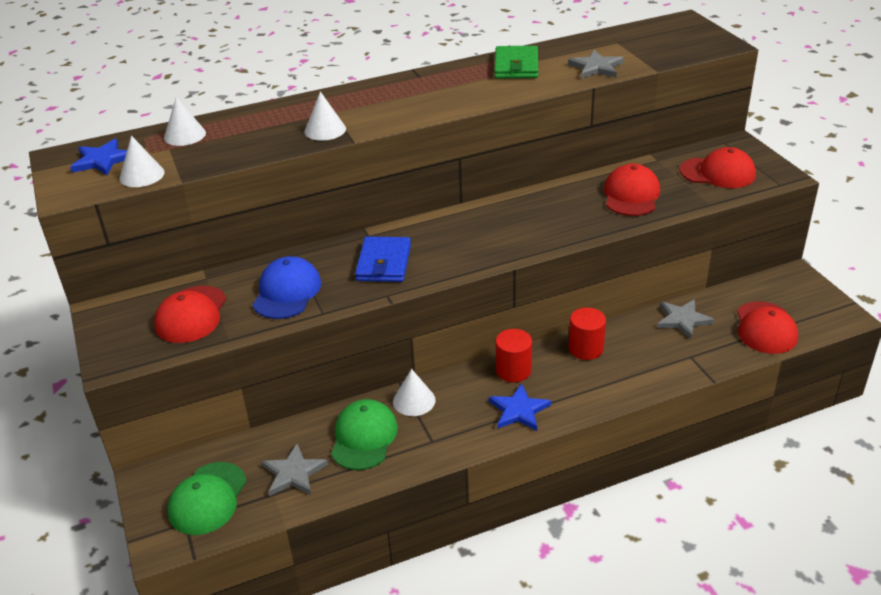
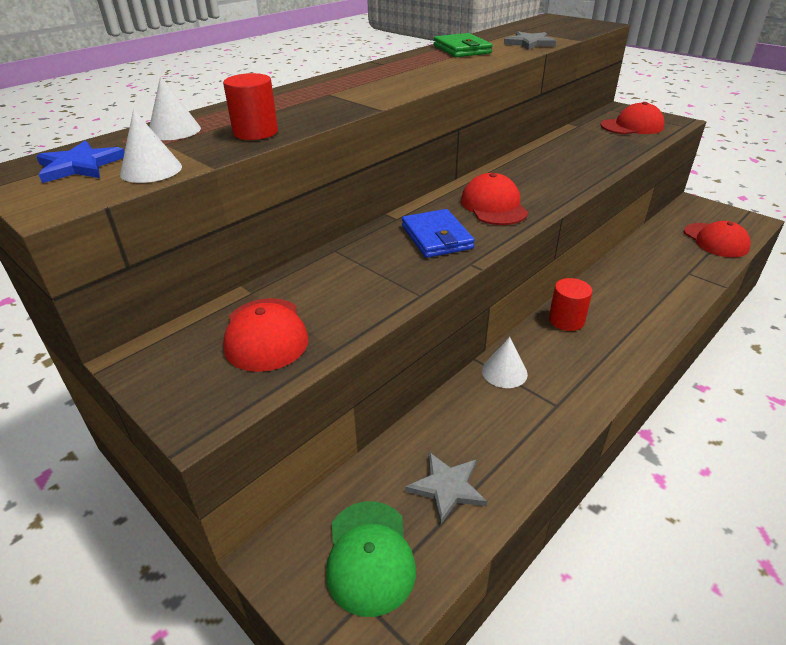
camera: 25 degrees left, 0 degrees up
blue cap [253,256,321,319] -> none
white cone [304,91,346,141] -> none
green cap [331,399,398,470] -> none
blue star [489,383,551,431] -> none
red cylinder [568,307,606,360] -> red cylinder moved to [223,73,278,140]
red cap [604,164,660,216] -> red cap moved to [461,173,528,225]
grey star [657,299,715,339] -> none

